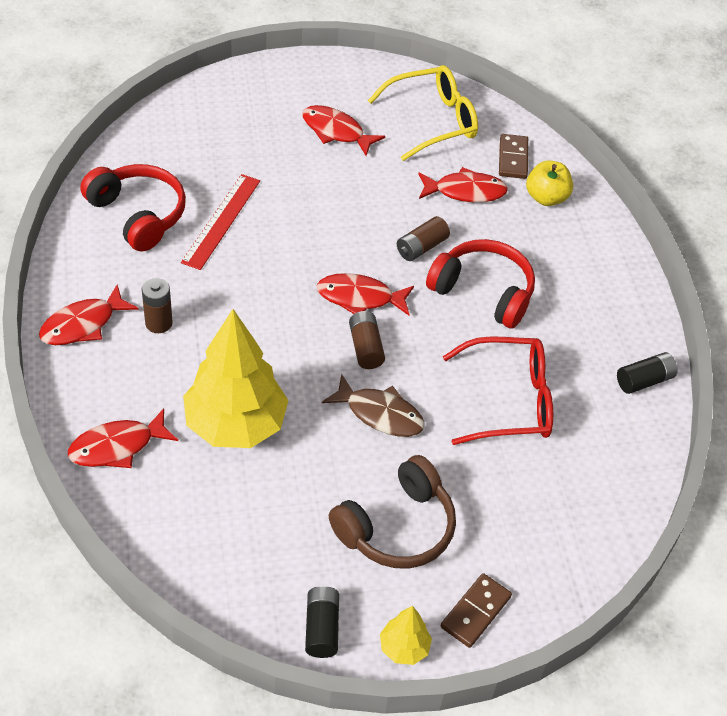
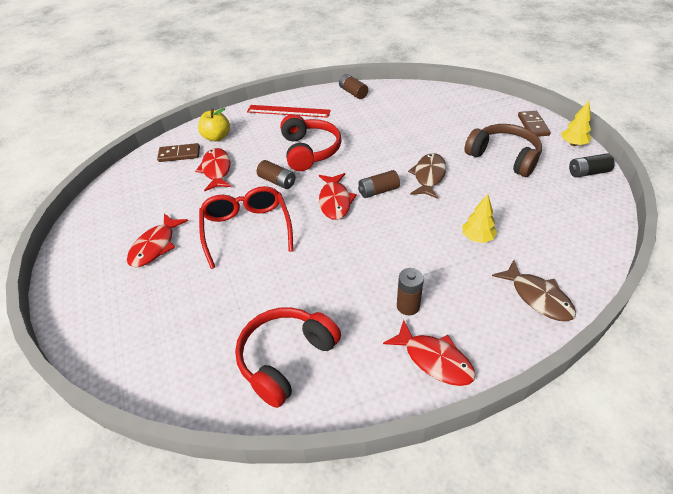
camera: 95 degrees left, 5 degrees down
red fish [68,408,178,468] -> brown fish [492,260,576,321]
red ruler [181,174,260,270] -> red ruler moved to [247,105,331,118]
yellow tree [183,309,289,448] -> yellow tree [462,194,497,243], size x0.45
yellow glasses [368,65,478,161] -> none
red headphones [426,239,535,329] -> red headphones turned 150 degrees clockwise [280,114,342,171]
brown domino [441,573,512,648] -> brown domino turned 60 degrees clockwise [518,111,551,137]
red glasses [443,336,553,445] -> red glasses moved to [199,186,293,269]
black battery [617,352,678,394] -> brown battery [339,74,368,99]

